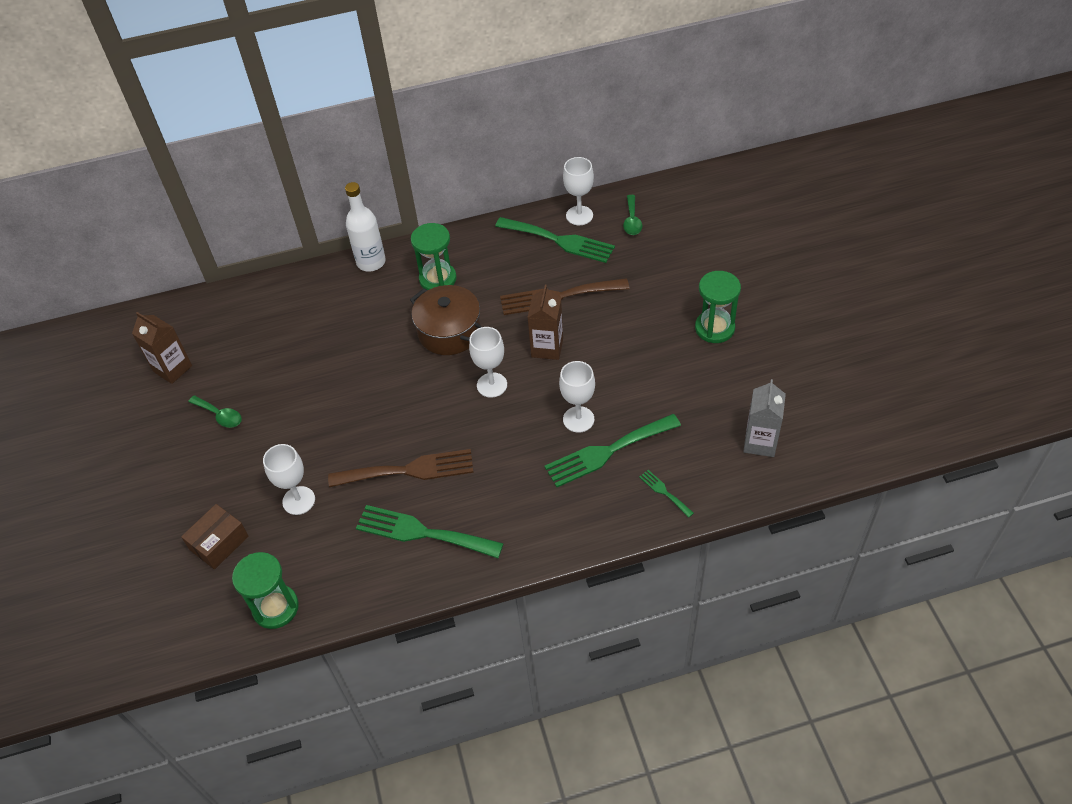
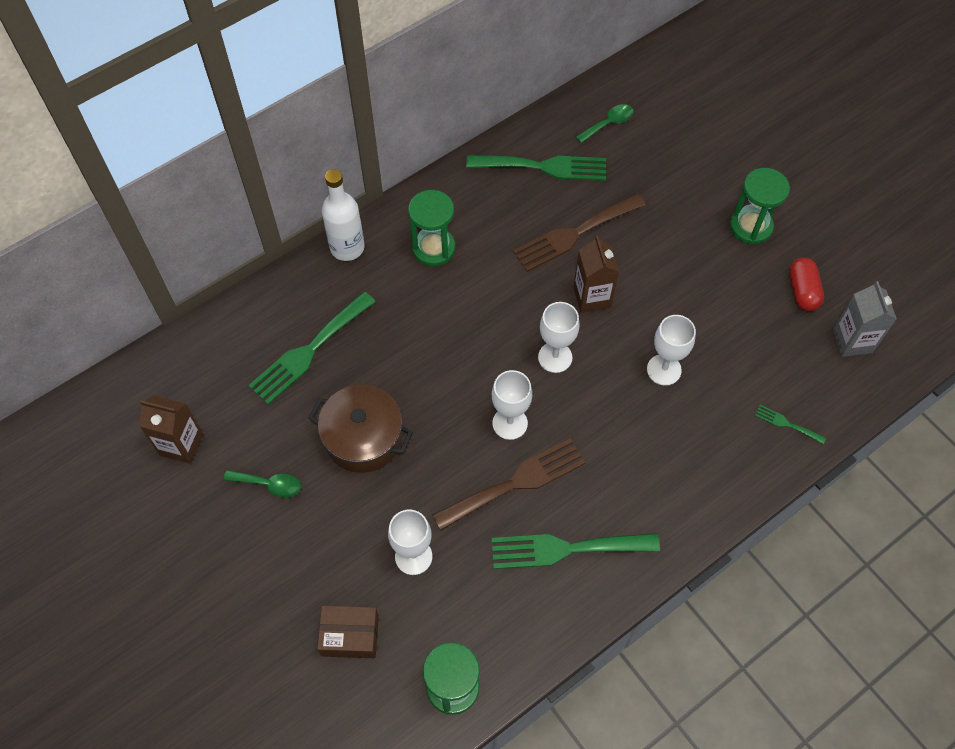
camera: 25 degrees left, 10 degrees up
brown box [181,504,248,569] -> brown box turned 75 degrees clockwise [317,605,379,658]
brown pot [410,285,482,355] -> brown pot moved to [308,385,413,473]
green fork [544,414,681,487] -> green fork moved to [248,292,376,405]
white goblet [563,157,594,225] -> white goblet moved to [492,370,532,440]
green spoon [623,195,642,235] -> green spoon turned 105 degrees counterclockwise [576,104,634,143]
none -> red capsule [789,257,824,311]

